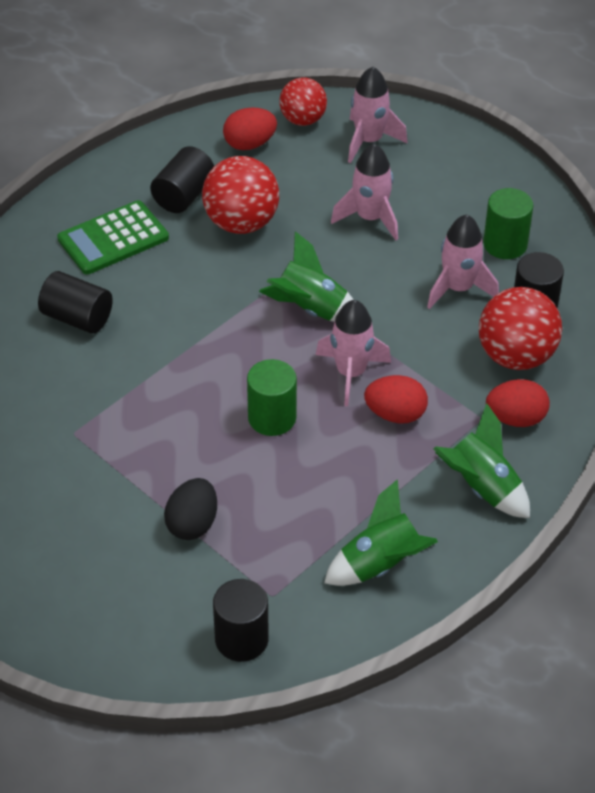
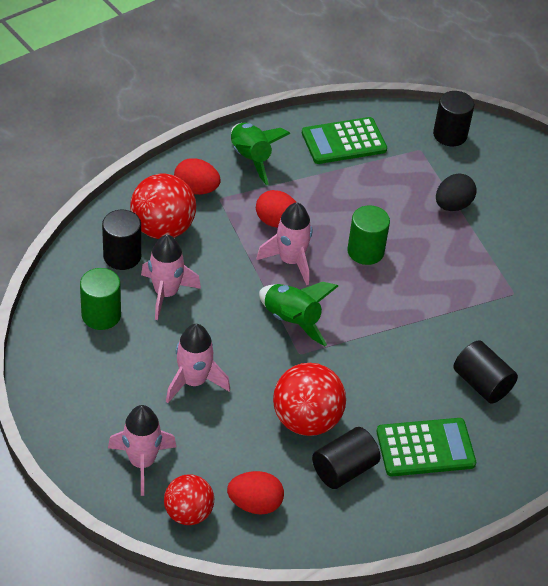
camera: 160 degrees left, 0 degrees up
green rocket [324,479,438,586] -> green calculator [302,117,387,164]

